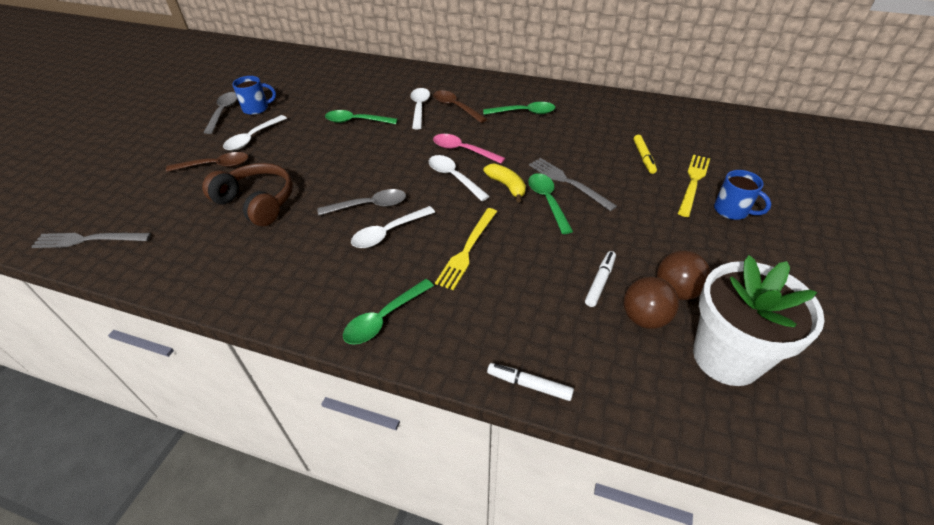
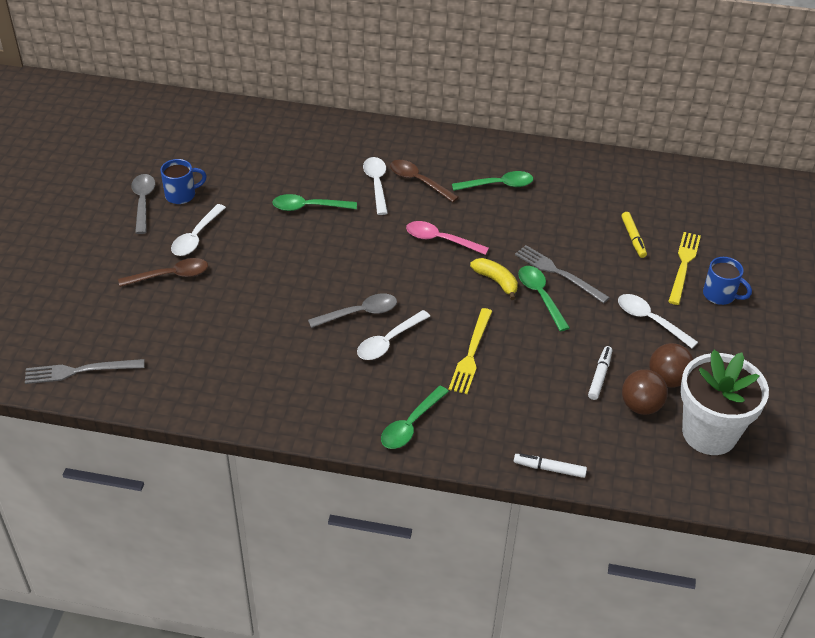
camera: 10 degrees left, 0 degrees up
brown headphones [202,163,293,226] -> none
white spoon [429,155,490,201] -> white spoon moved to [618,294,698,348]

